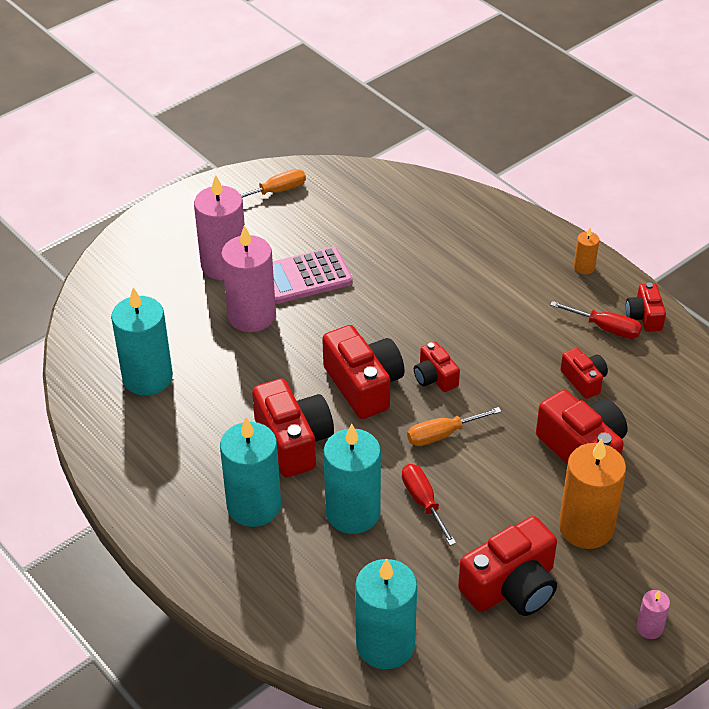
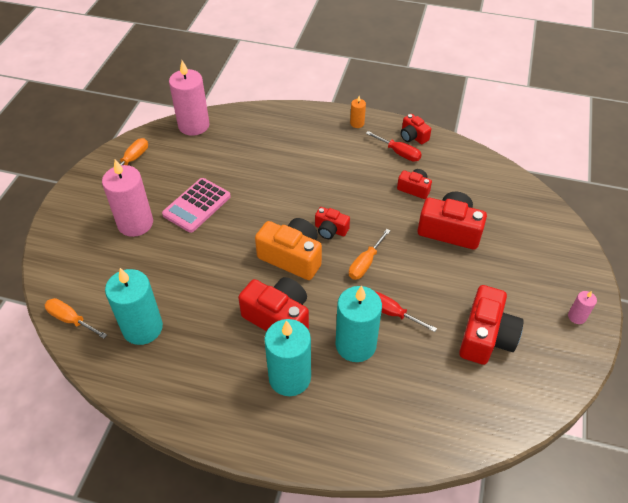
camera: 35 degrees left, 5 degrees up
pink candle [221,225,276,332] -> pink candle moved to [169,60,210,136]
red camera [322,325,404,419] -> orange camera [255,218,322,280]
turquoise candle [355,558,417,669] -> none
red screwdriver [550,301,642,339] -> red screwdriver turned 45 degrees clockwise [366,131,422,162]
orange candle [559,438,626,549] -> none
none -> orange screwdriver [45,298,107,339]

